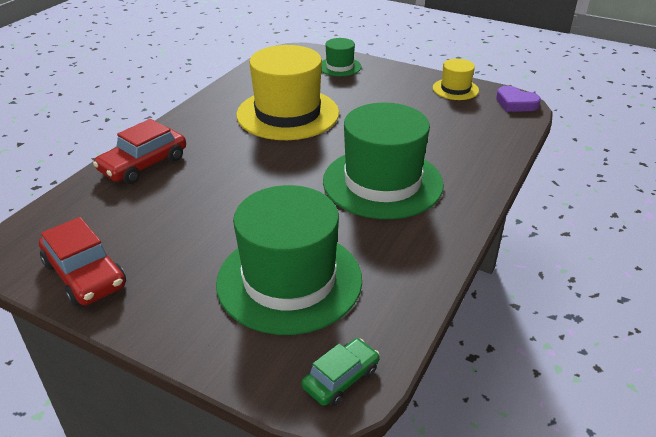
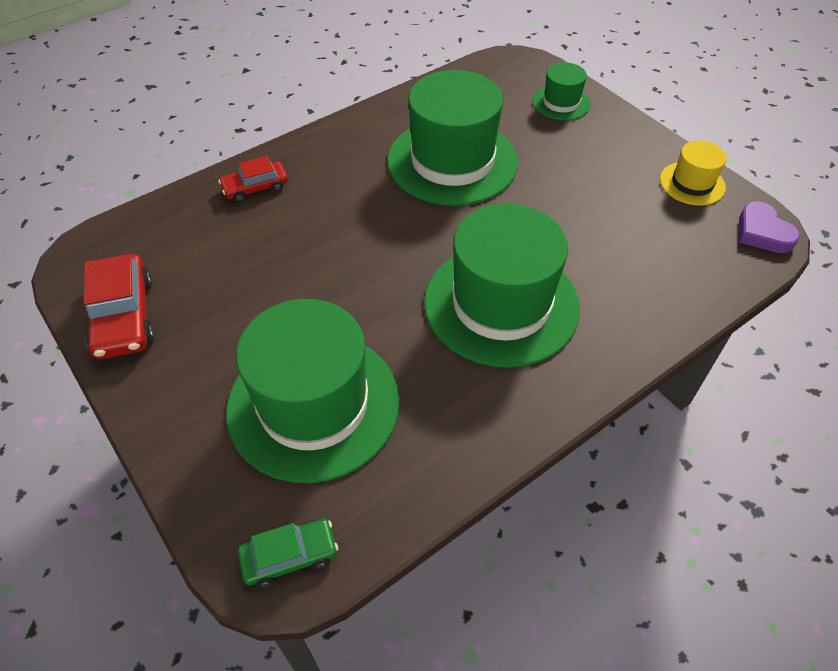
camera: 25 degrees right, 15 degrees up
red car [93,119,186,184] -> red car [218,156,288,203], size x0.62
yellow hat [236,45,339,140] -> green hat [387,70,518,206]

